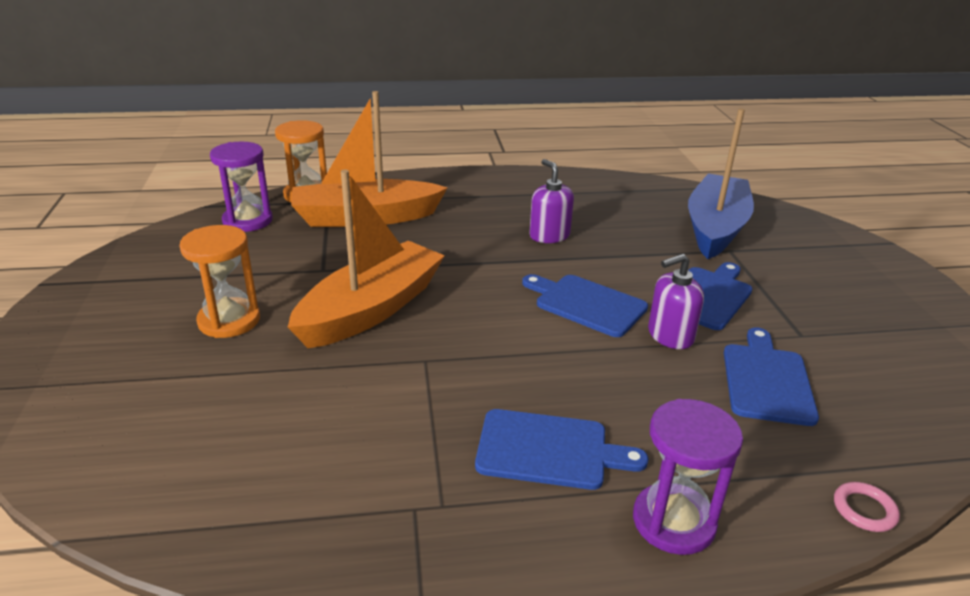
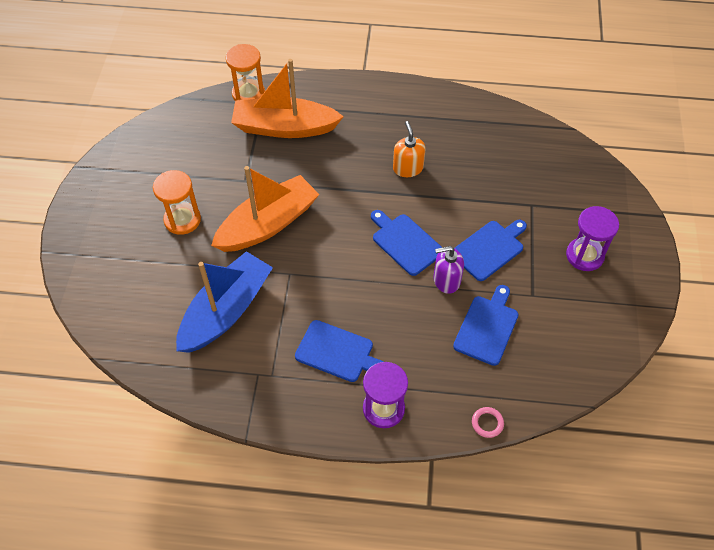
camera: 15 degrees right, 25 degrees up
purple hourglass [210,141,273,232] -> purple hourglass moved to [566,206,619,271]
purple soap dispenser [529,159,574,243] -> orange soap dispenser [393,121,426,177]
blue boat [688,109,754,259] -> blue boat moved to [176,251,273,353]

